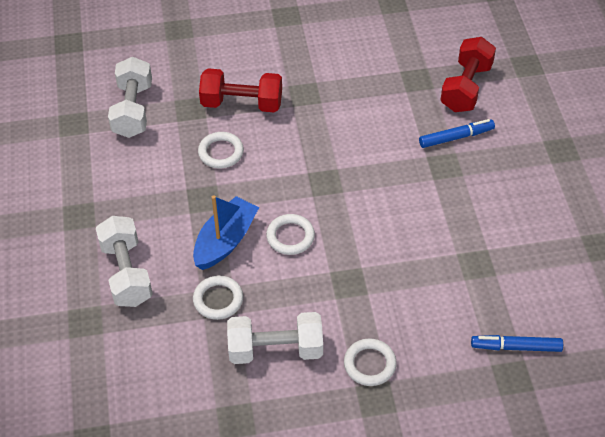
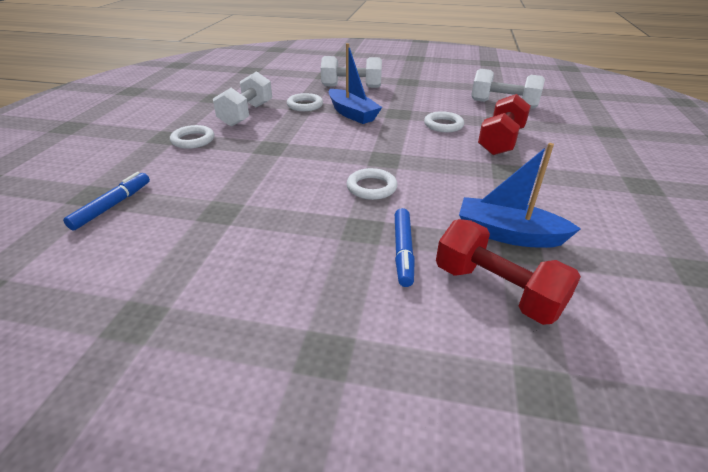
camera: 110 degrees right, 15 degrees down
white ring [266,214,315,255] -> white ring moved to [347,168,397,200]
none -> blue boat [459,143,581,248]

